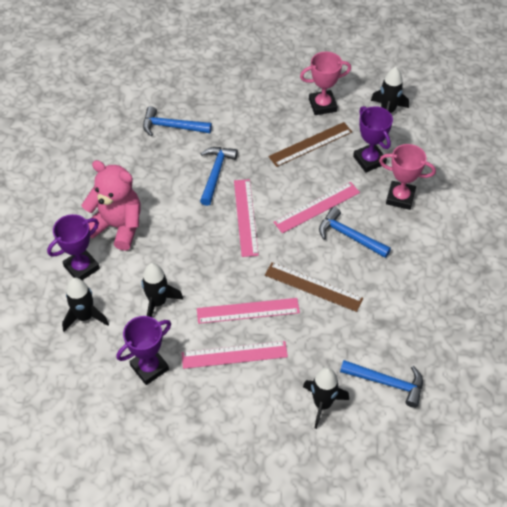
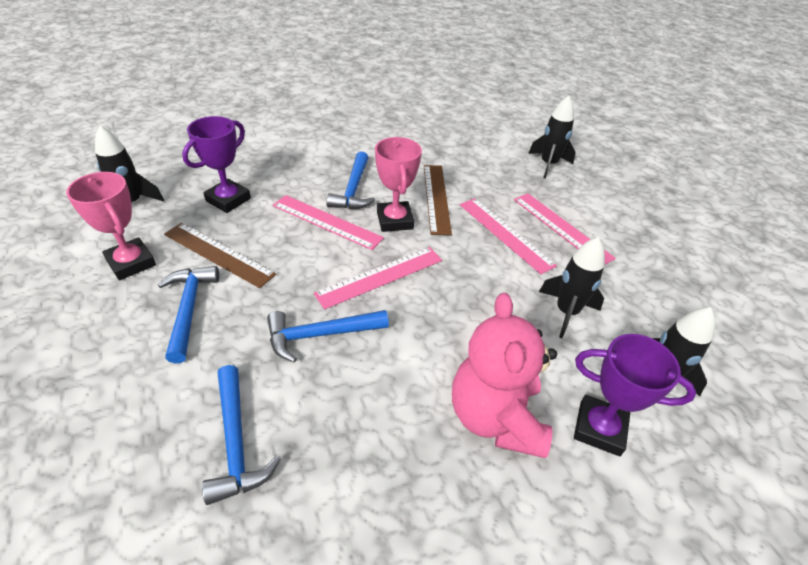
camera: 120 degrees left, 10 degrees down
purple trophy [117,316,171,385] -> none
blue hammer [340,360,423,408] -> blue hammer moved to [158,266,219,363]
pink trophy [379,144,436,210] -> pink trophy moved to [375,137,422,232]

